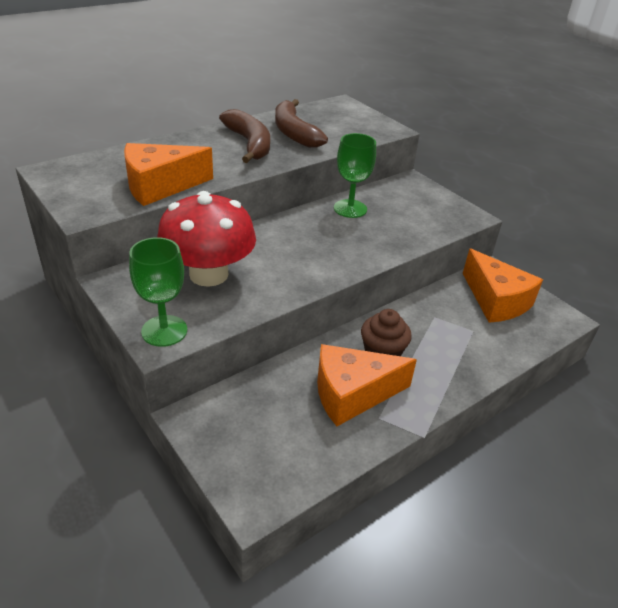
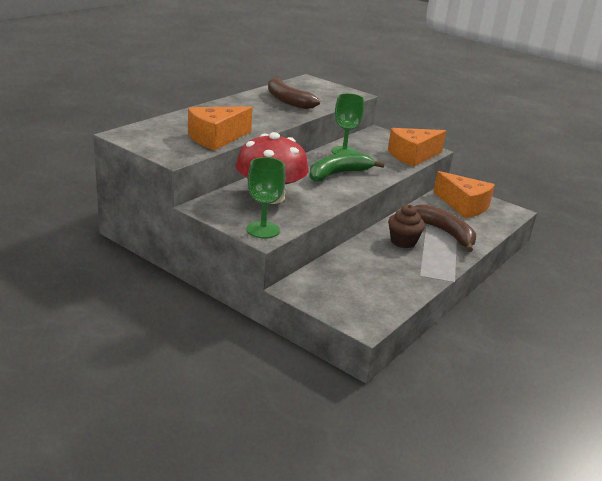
camera: 15 degrees left, 10 degrees down
brown banana [219,109,270,163] -> brown banana moved to [414,204,476,252]
orange cheese [317,344,417,426] -> orange cheese moved to [388,128,446,167]
none -> green banana [310,152,385,182]

